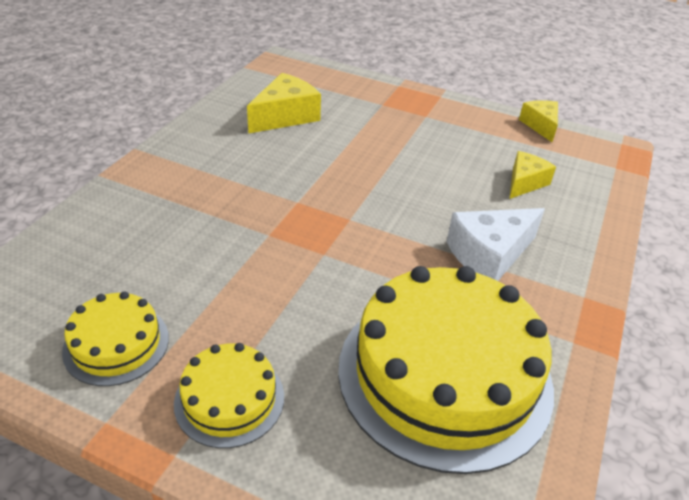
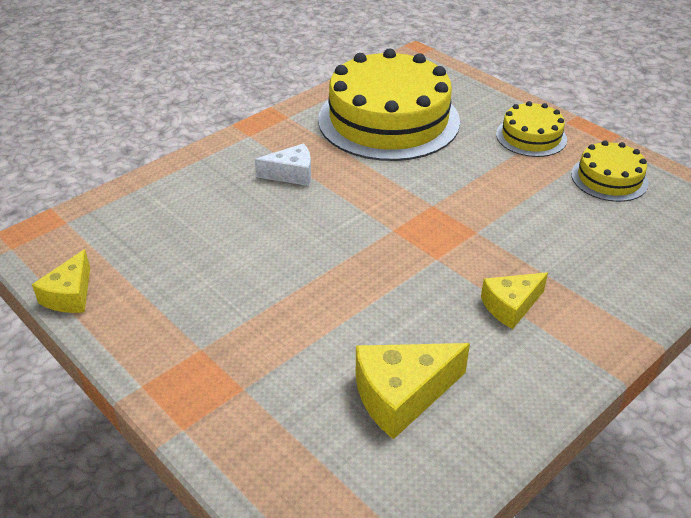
camera: 155 degrees left, 0 degrees up
white cheese [447,208,545,281] -> white cheese [254,143,311,186], size x0.65
yellow cheese [509,151,556,199] -> yellow cheese moved to [481,272,548,329]

